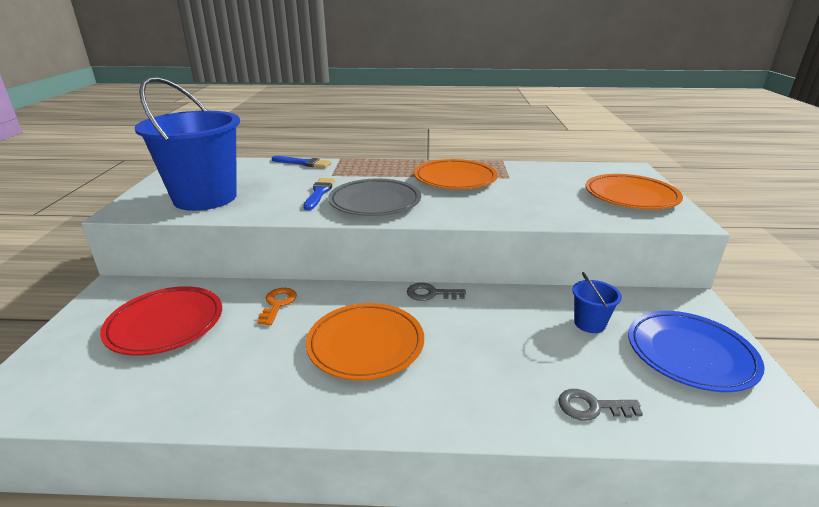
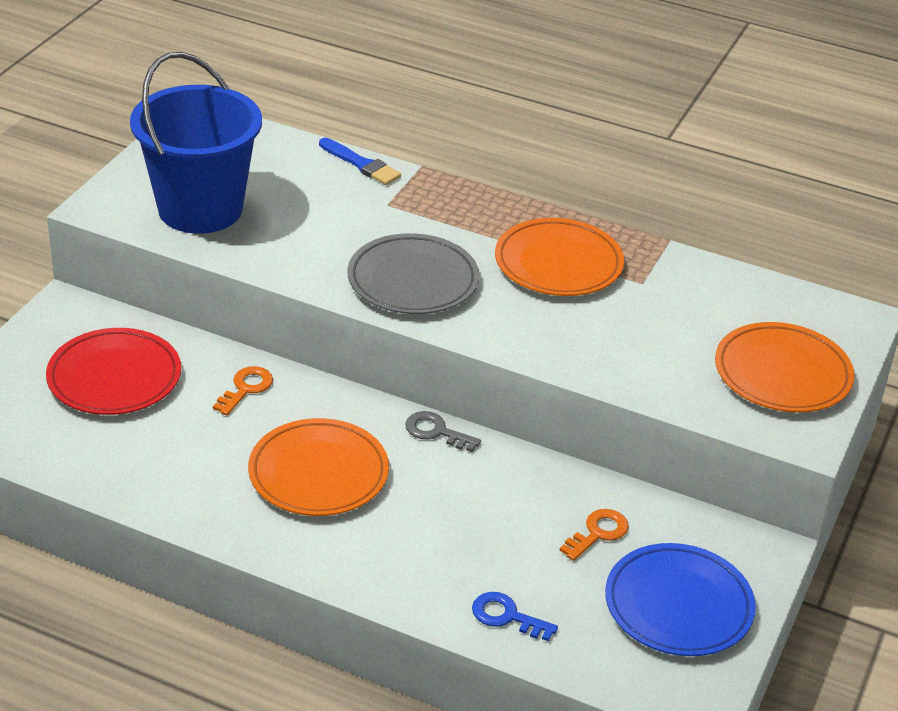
camera: 20 degrees right, 10 degrees up
blue brush [303,178,335,210] -> none
grey key [558,389,643,421] -> blue key [472,592,558,641]
blue bucket [572,272,622,333] -> orange key [559,509,629,561]

